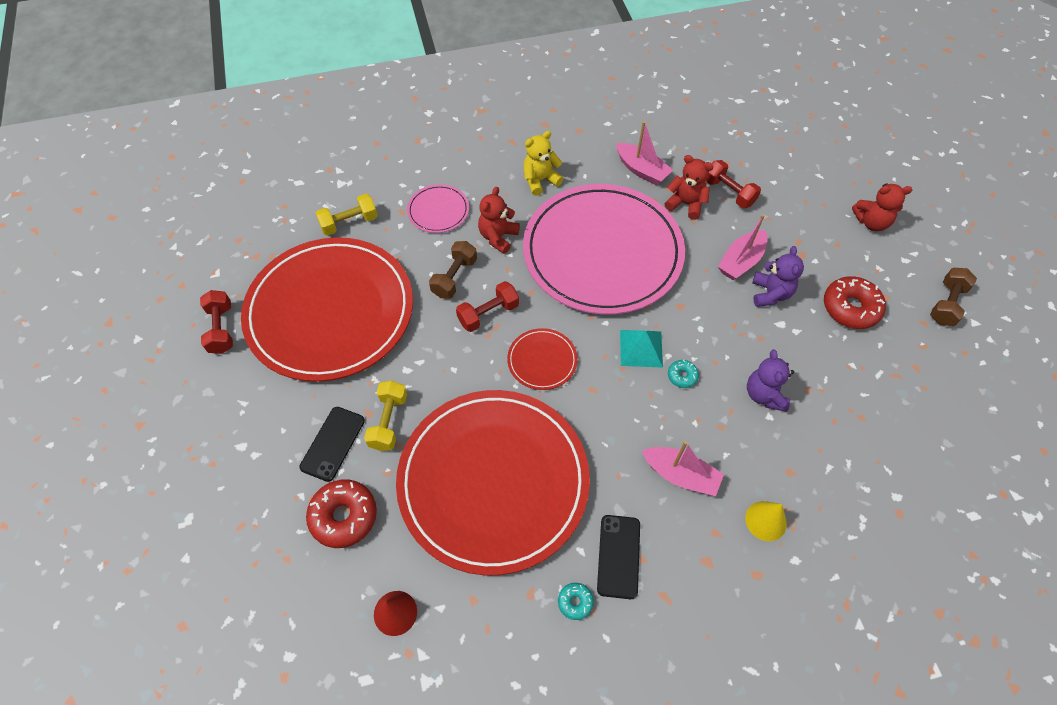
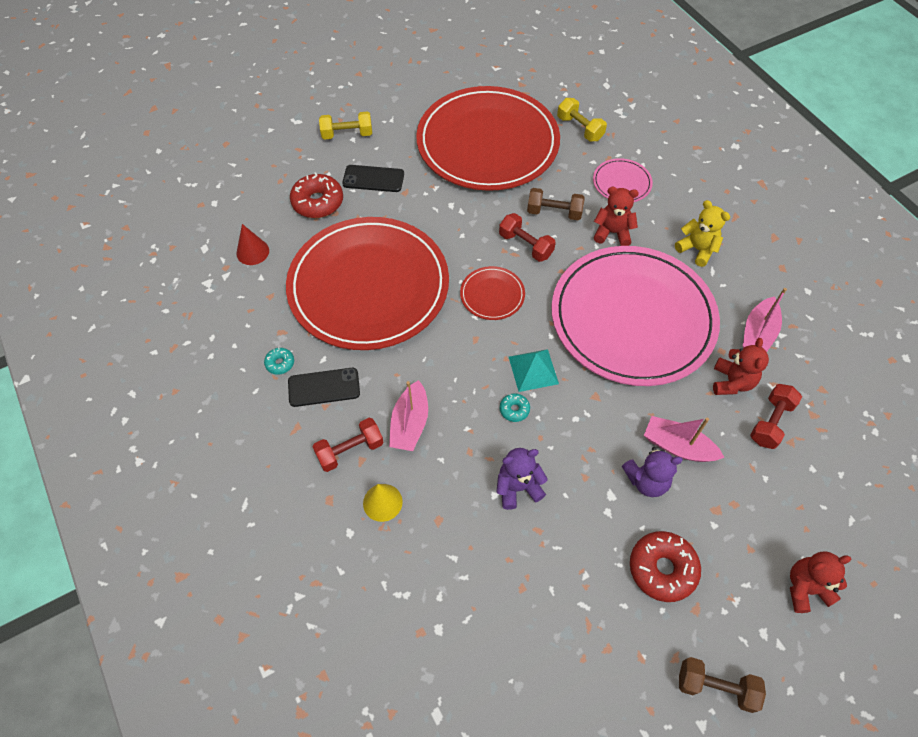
camera: 75 degrees right, 0 degrees up
red dumbbell [200,290,233,354] -> red dumbbell moved to [313,418,384,472]
yellow dumbbell [364,381,407,451] -> yellow dumbbell moved to [319,111,372,140]
red teddy bear [852,184,912,231] -> red teddy bear turned 90 degrees clockwise [790,551,851,613]

